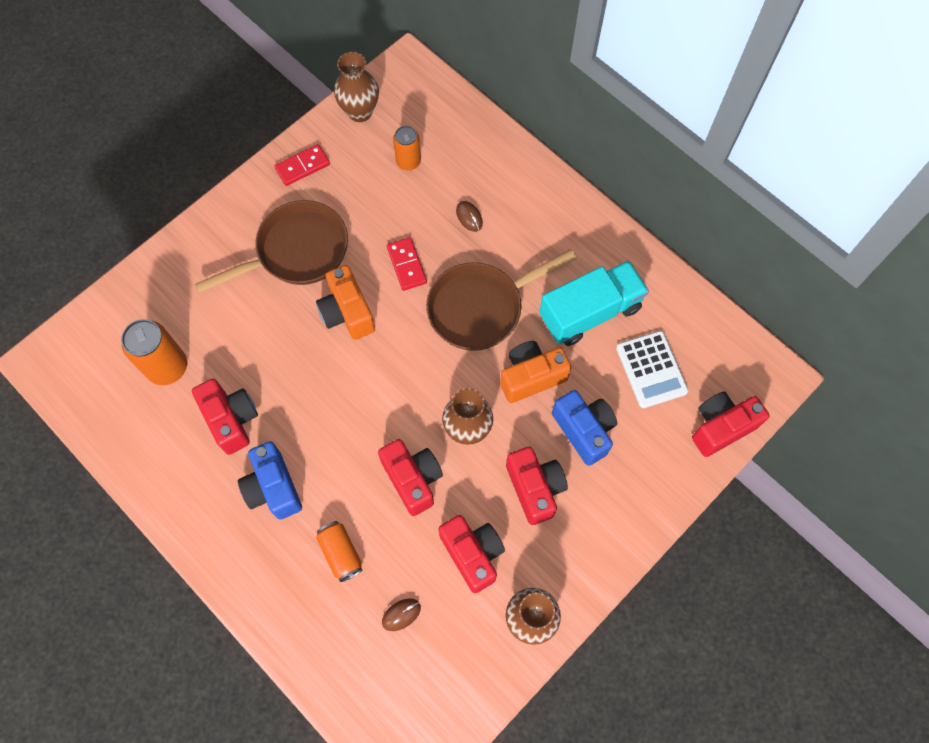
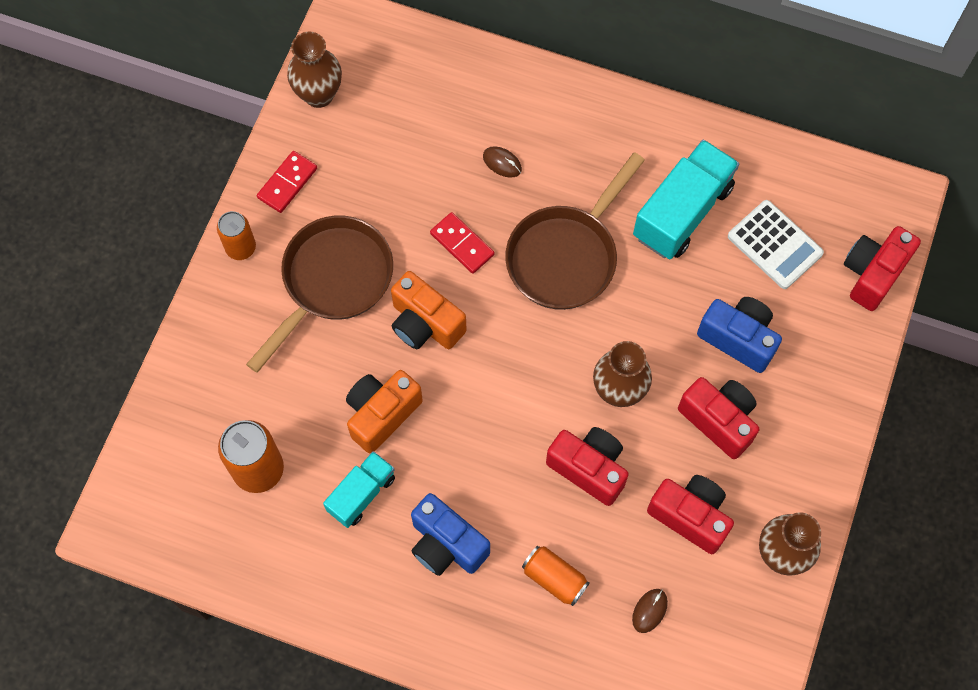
camera: 25 degrees left, 0 degrees up
red camera [192,379,258,455] -> turquoise truck [323,451,395,528]
orange can [393,126,421,171] -> orange can moved to [217,211,256,260]
orange camera [500,341,572,403] -> orange camera moved to [346,370,423,454]

